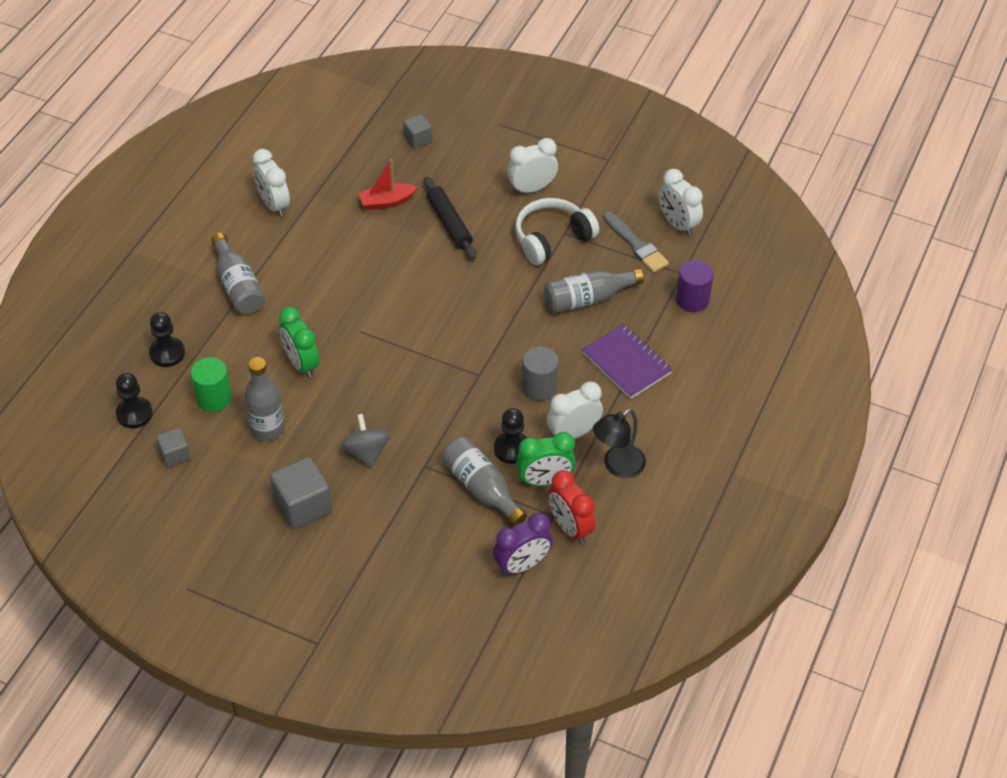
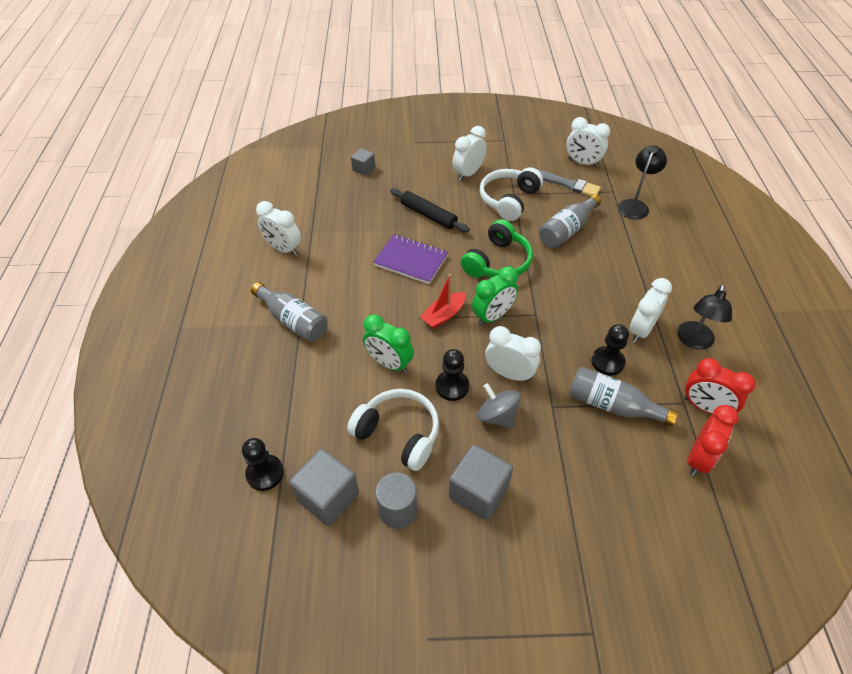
camera: 25 degrees left, 0 degrees up
black pawn [149,312,185,367] -> black pawn moved to [436,349,469,401]
grey cube [156,428,191,467] -> grey cube [289,449,359,526], size x1.74
green cylinder [191,357,232,412] -> none
grey bottle [245,357,284,441] -> white headphones [347,389,439,471]
red boat [359,159,417,210] -> red boat moved to [420,274,466,329]
purple clock [493,513,553,576] -> red clock [687,405,739,476]
green clock [516,432,576,486] -> green clock moved to [472,266,518,326]
grey cylinder [522,347,559,401] -> grey cylinder moved to [376,472,417,529]
purple notebook [582,324,672,399] -> purple notebook moved to [373,234,448,284]
purple cylinder [676,260,714,312] -> black lamp [618,146,667,219]
none -> green headphones [461,219,533,278]
none -> white clock [485,326,541,382]

